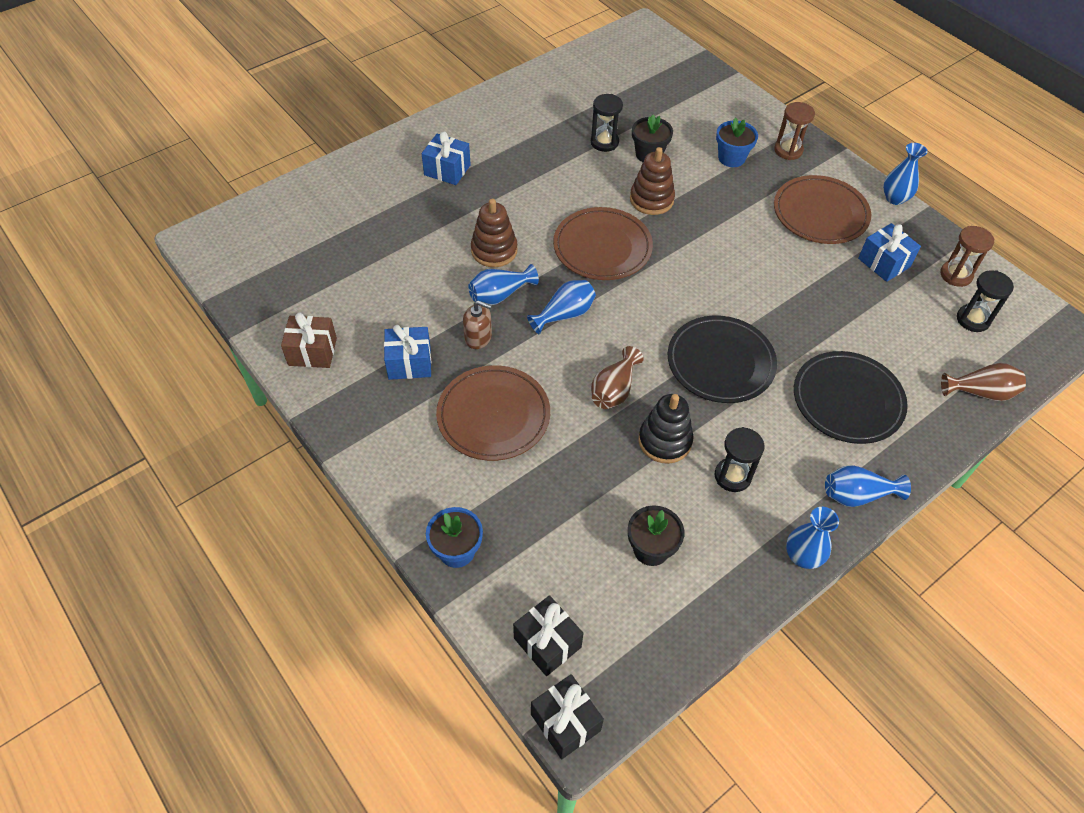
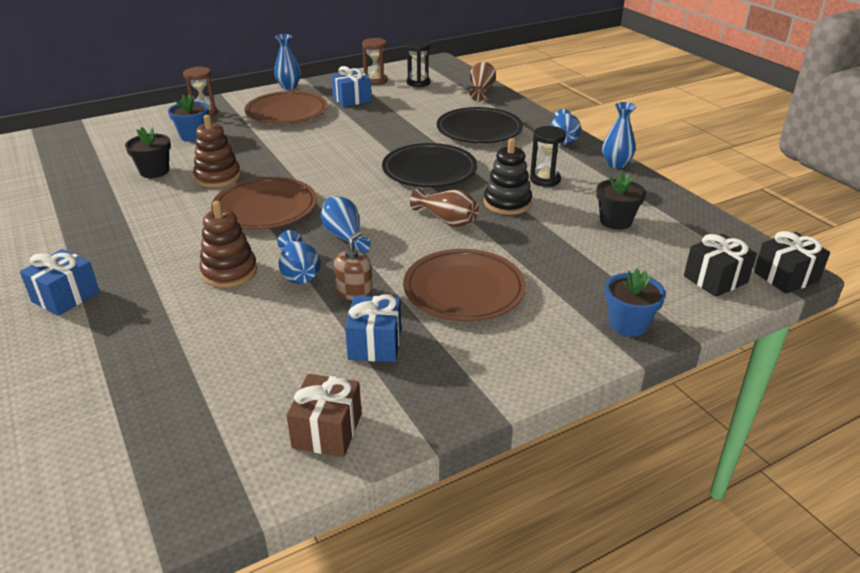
camera: 80 degrees left, 20 degrees down
black hourglass [591,94,623,152] -> none

